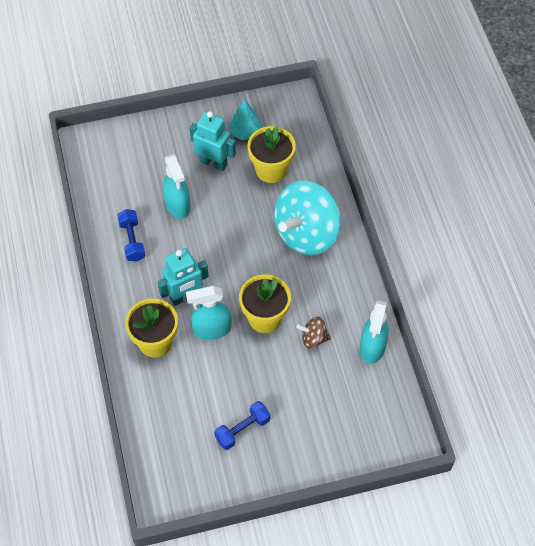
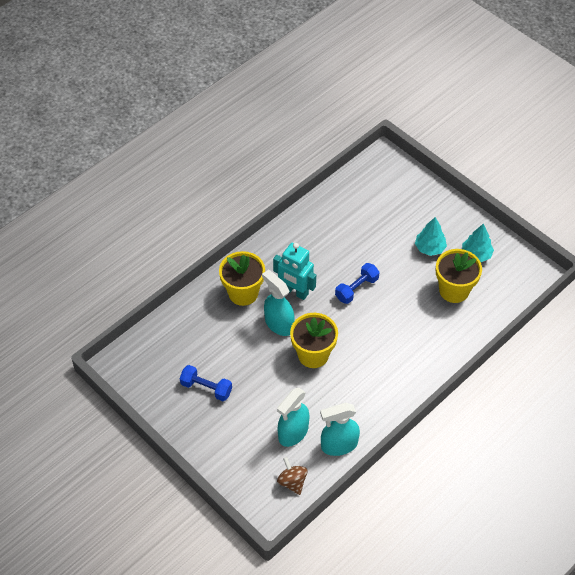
camera: 60 degrees right, 5 degrees down
blue dumbbell [117,209,145,262] -> blue dumbbell moved to [335,263,379,304]
turquoise spray bottle [163,154,191,219] -> turquoise spray bottle moved to [277,388,310,447]
turquoise robot [190,111,236,171] -> turquoise tree [415,217,447,256]
turquoise spinning top [274,181,341,255] -> none
brown spinning top [297,317,331,348] -> brown spinning top moved to [277,457,308,495]

